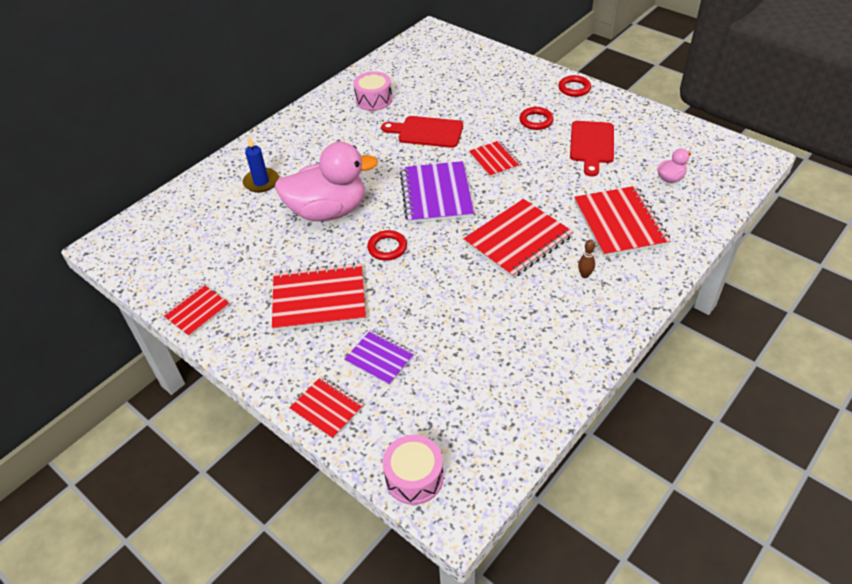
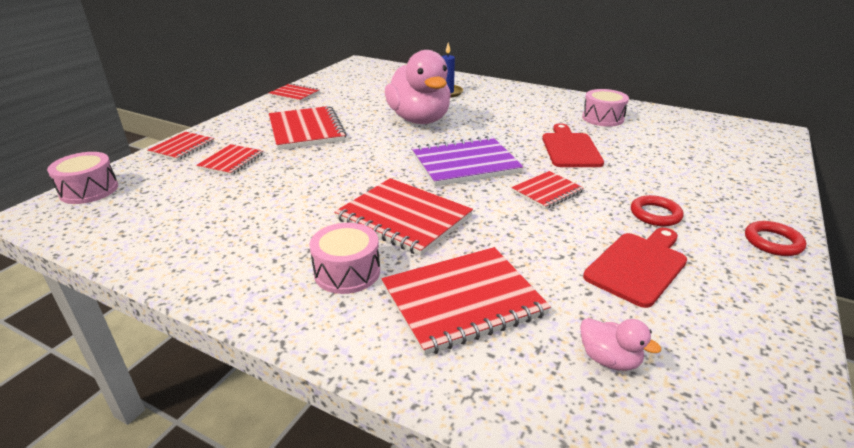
camera: 75 degrees right, 15 degrees down
purple notebook [344,330,415,386] -> red notebook [196,144,263,176]
red ring [367,230,407,261] -> none
red cutting board [570,121,614,177] -> red cutting board turned 135 degrees clockwise [583,228,687,308]
brown bowling pin [578,240,595,278] -> pink drum [309,223,380,294]

